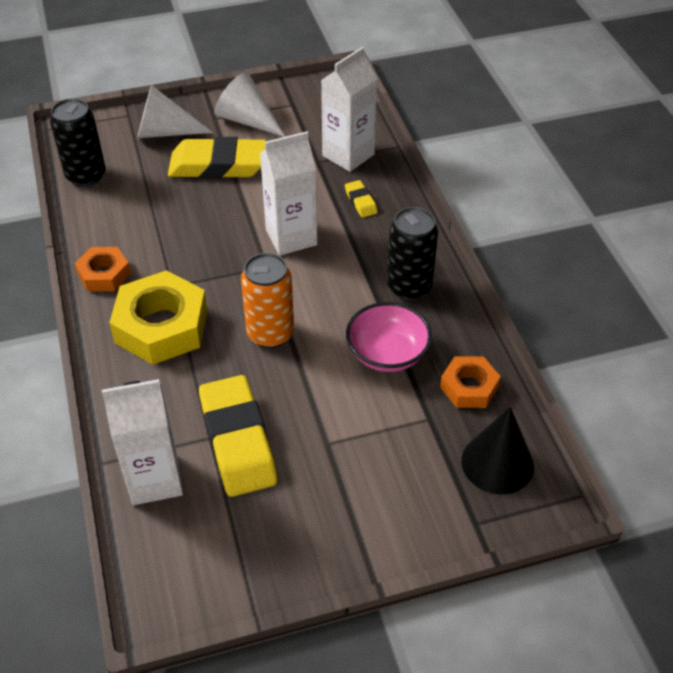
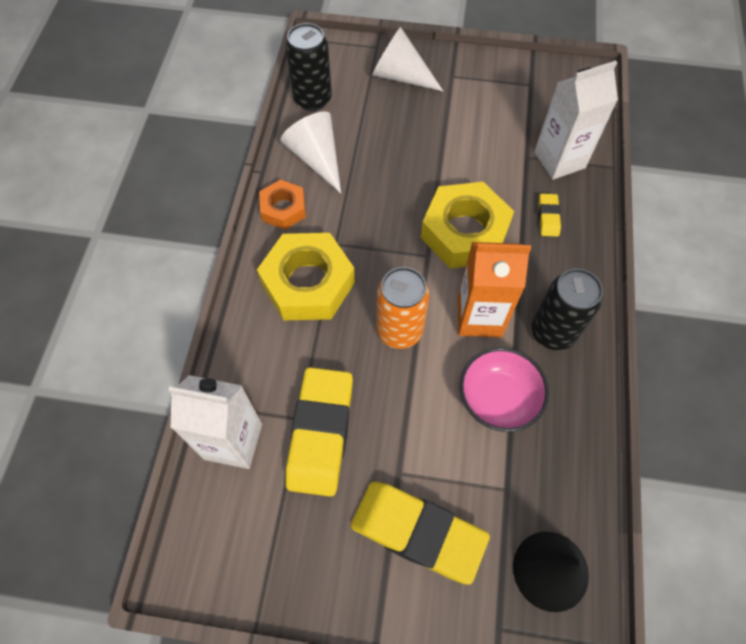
camera: 25 degrees right, 15 degrees up
yellow eraser [168,137,266,179] -> yellow eraser moved to [351,482,490,585]
white cone [214,72,285,137] -> white cone moved to [280,111,341,193]
white carton [260,131,317,256] -> yellow nut [421,182,514,268]
orange nut [440,356,501,408] -> none
none -> orange carton [458,242,531,337]

